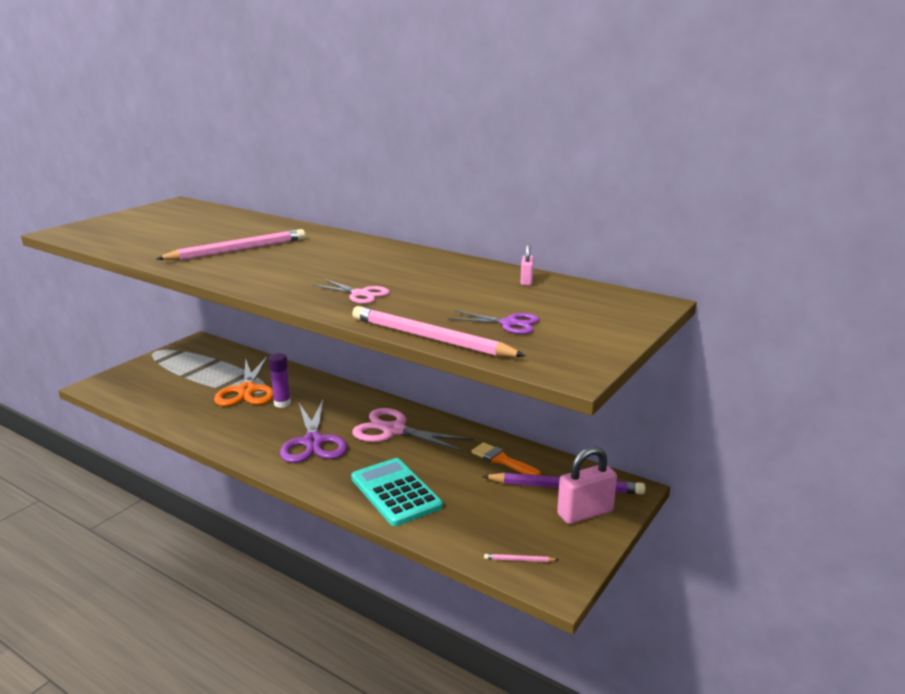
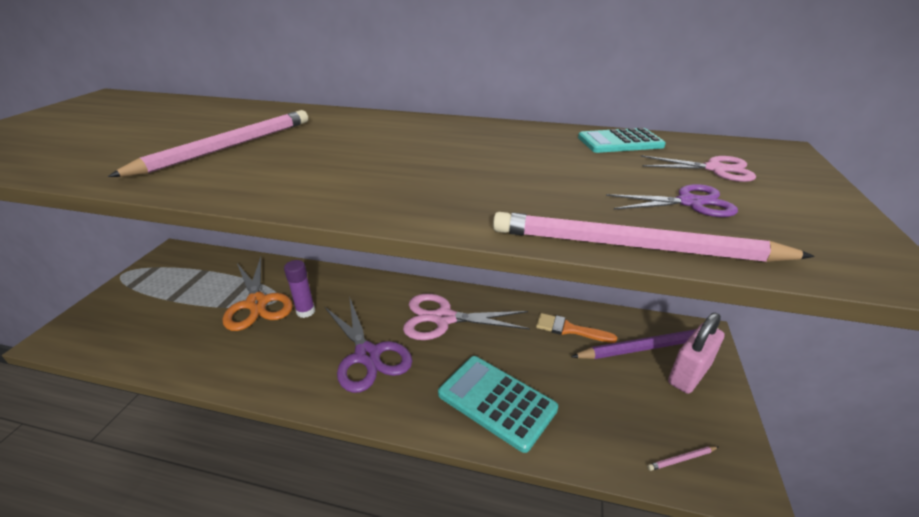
camera: 20 degrees left, 10 degrees up
pink scissors [313,279,390,304] -> pink scissors moved to [640,155,756,182]
pink padlock [521,244,534,286] -> turquoise calculator [578,128,666,153]

